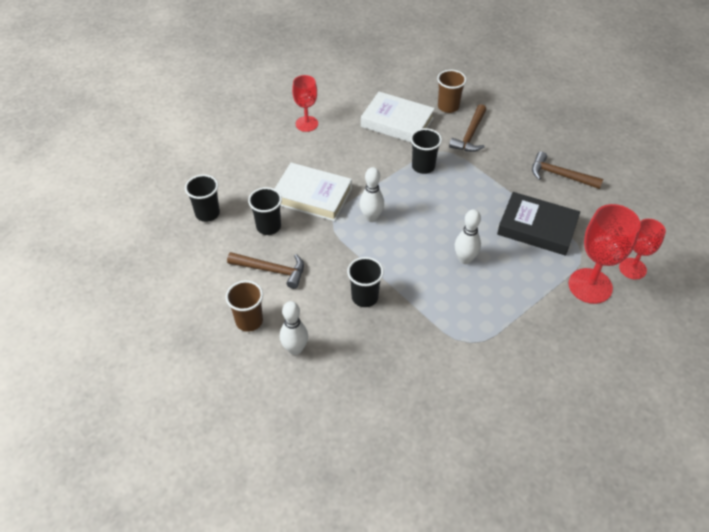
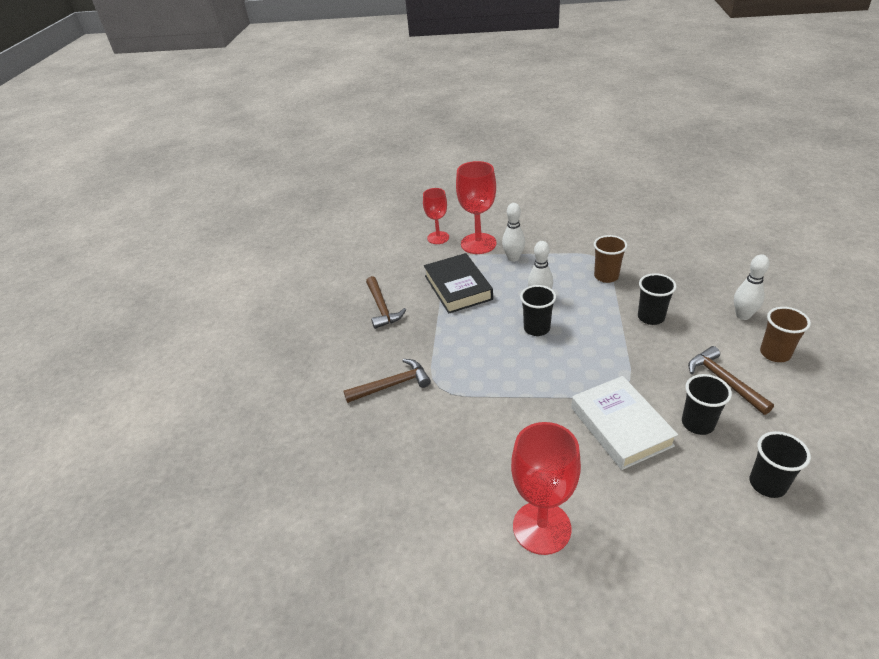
camera: 130 degrees left, 10 degrees down
red goblet [292,75,318,132] -> red goblet [511,422,581,555], size x1.58
white bowling pin [359,167,384,222] -> white bowling pin moved to [502,203,525,262]
white book [361,92,435,142] -> none
black cup [410,128,442,174] -> black cup moved to [520,285,556,336]
brown cup [437,70,467,113] -> brown cup moved to [594,235,627,283]

